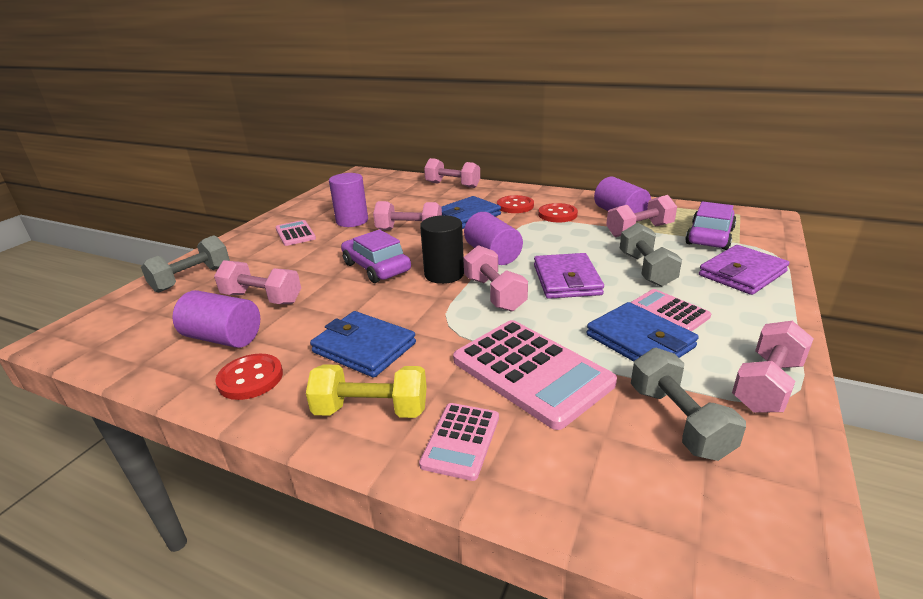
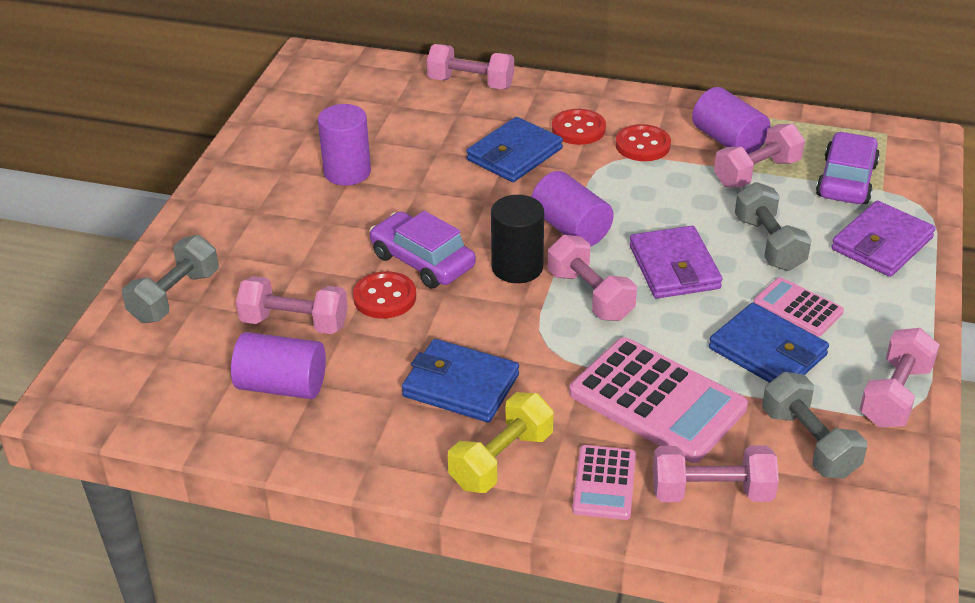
camera: 10 degrees left, 10 degrees up
red button [215,354,283,400] -> red button moved to [353,271,416,319]
pink calculator [276,220,316,246] -> none
yellow dumbbell [306,364,427,418] -> yellow dumbbell turned 45 degrees counterclockwise [448,392,554,493]
pink dumbbell [373,201,442,230] -> pink dumbbell moved to [653,445,779,502]

